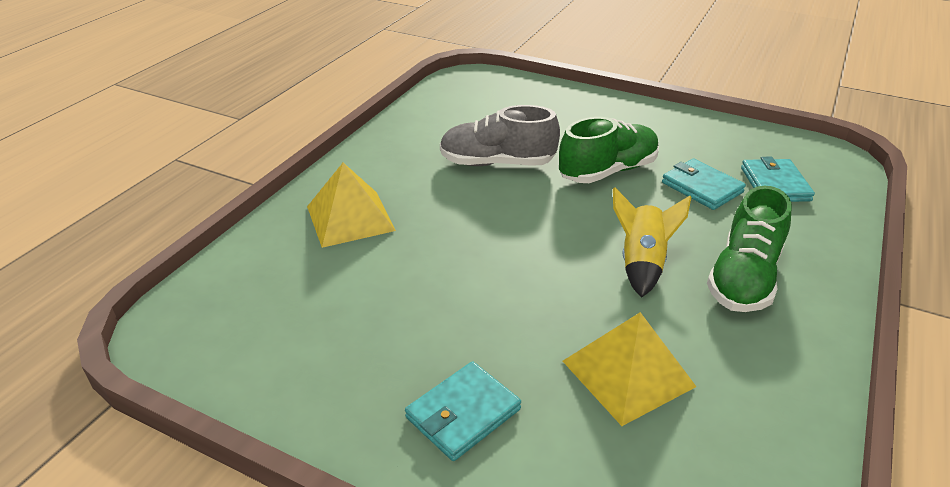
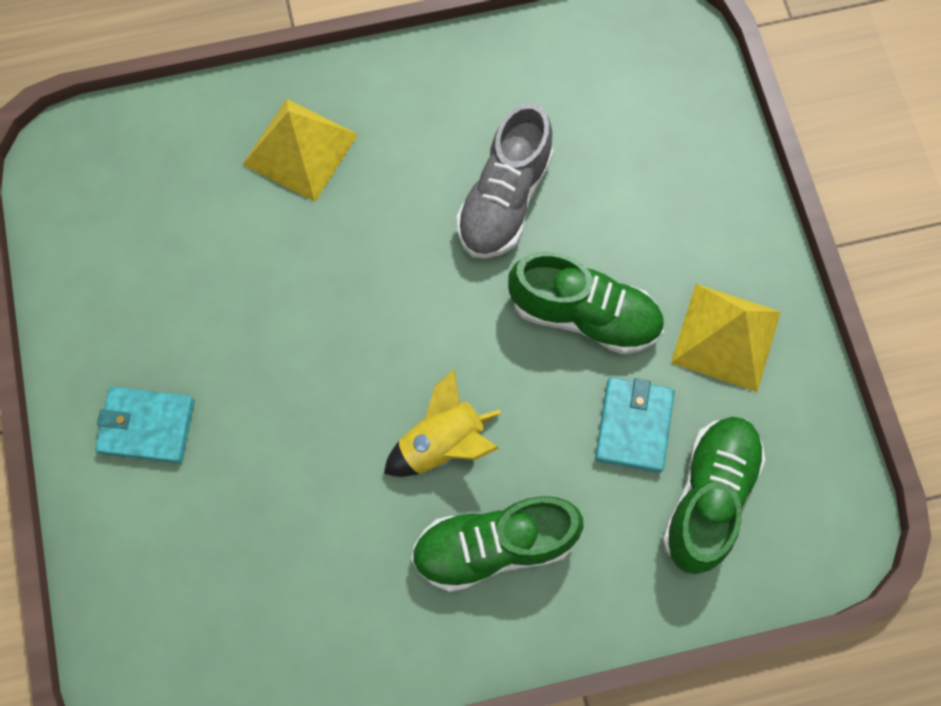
camera: 50 degrees right, 35 degrees up
grey shoe [440,105,560,166] -> grey shoe turned 120 degrees counterclockwise [456,103,553,259]
yellow pyramid [563,312,697,426] -> yellow pyramid moved to [671,284,781,392]
turquoise wallet [741,157,815,202] -> green shoe [662,417,765,574]

